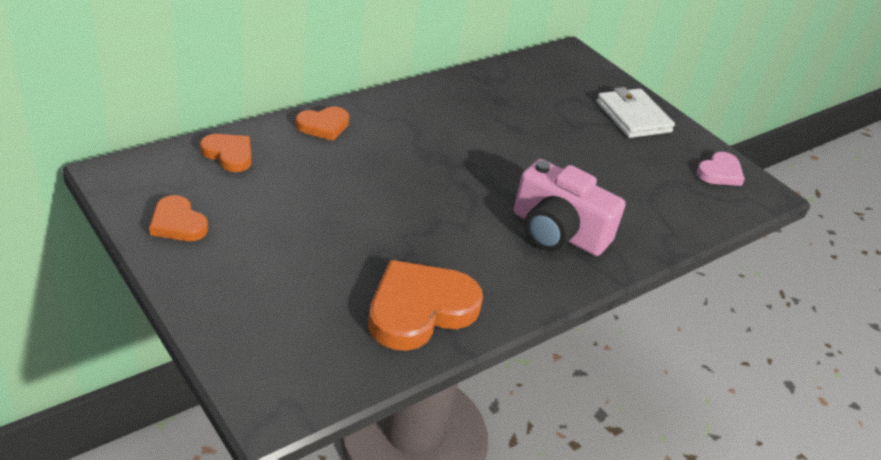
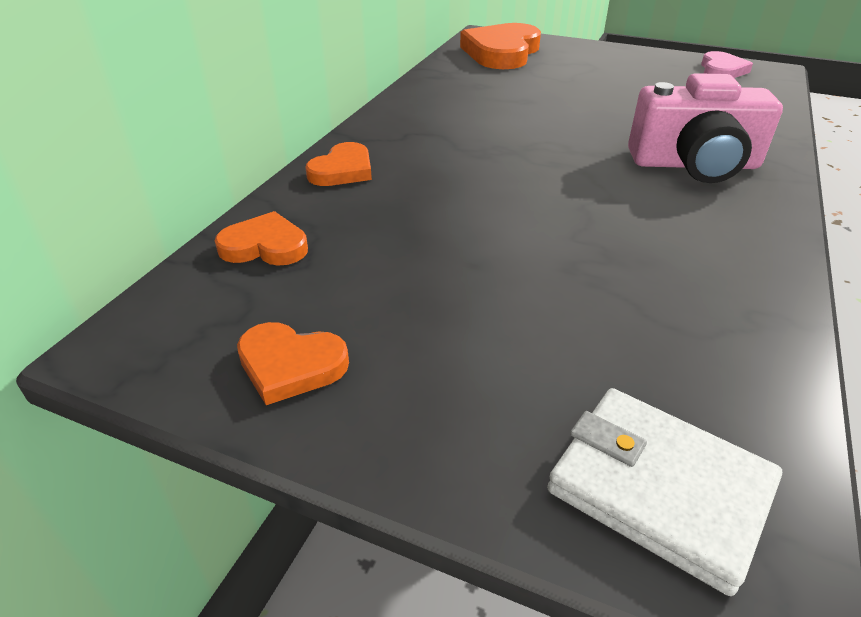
camera: 25 degrees left, 0 degrees up
orange heart [368,260,483,351] -> orange heart moved to [460,23,541,69]
white wallet [597,87,675,138] -> white wallet moved to [547,388,782,596]

